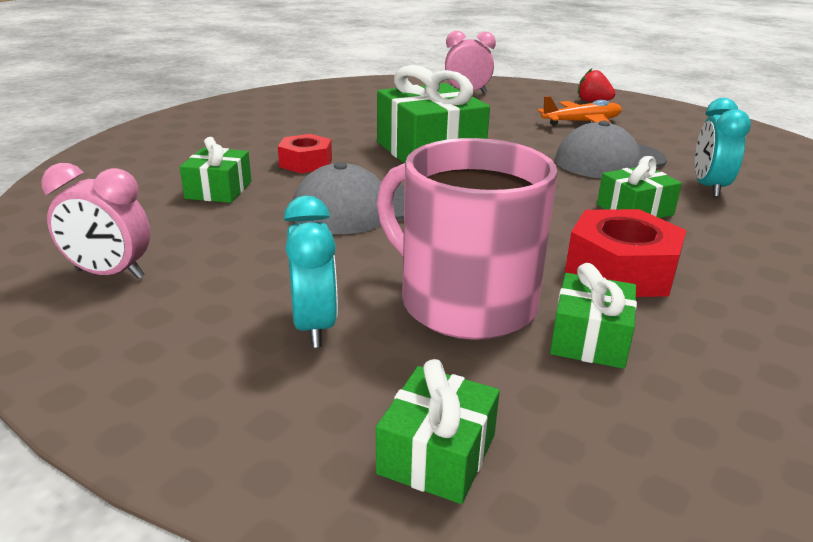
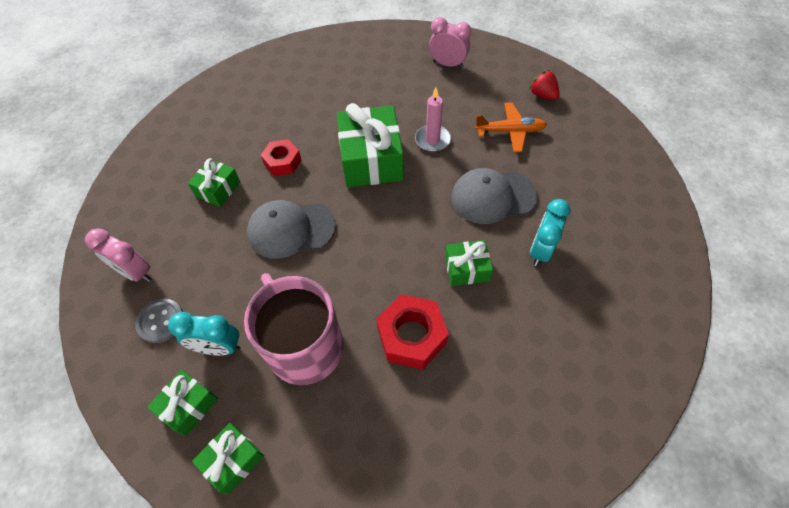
camera: 20 degrees right, 30 degrees up
turquoise clock [284,196,338,348] -> turquoise clock turned 90 degrees clockwise [168,312,240,356]
green gift [550,263,637,369] -> green gift moved to [147,370,218,436]
none -> grey button [135,299,183,343]
none -> pink candle [415,88,451,152]

